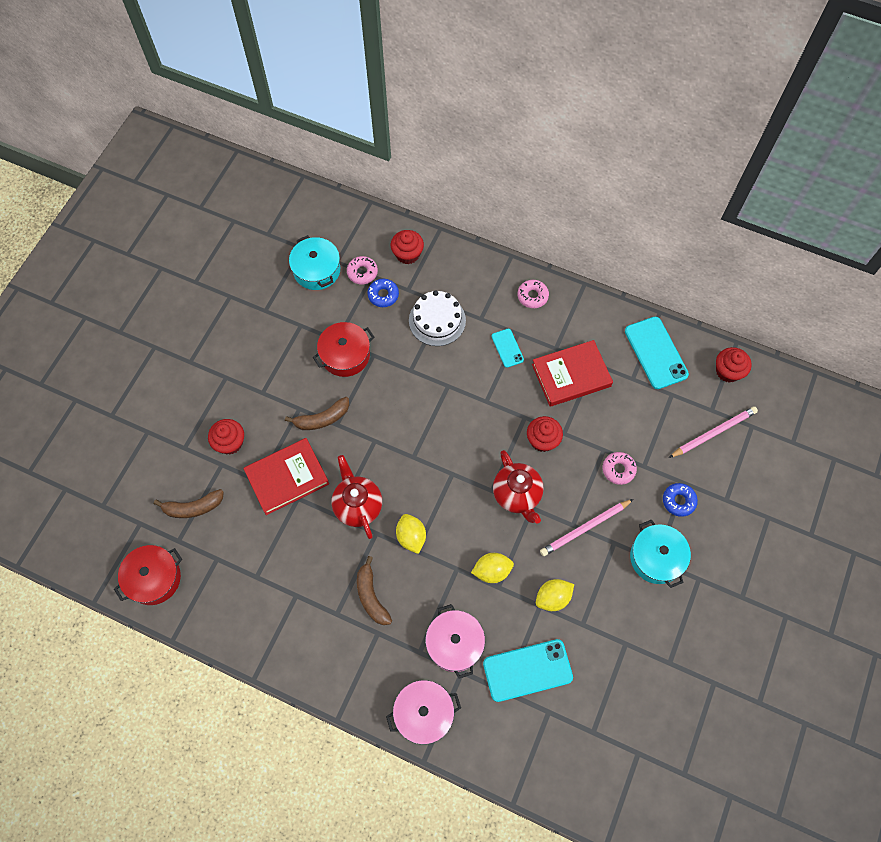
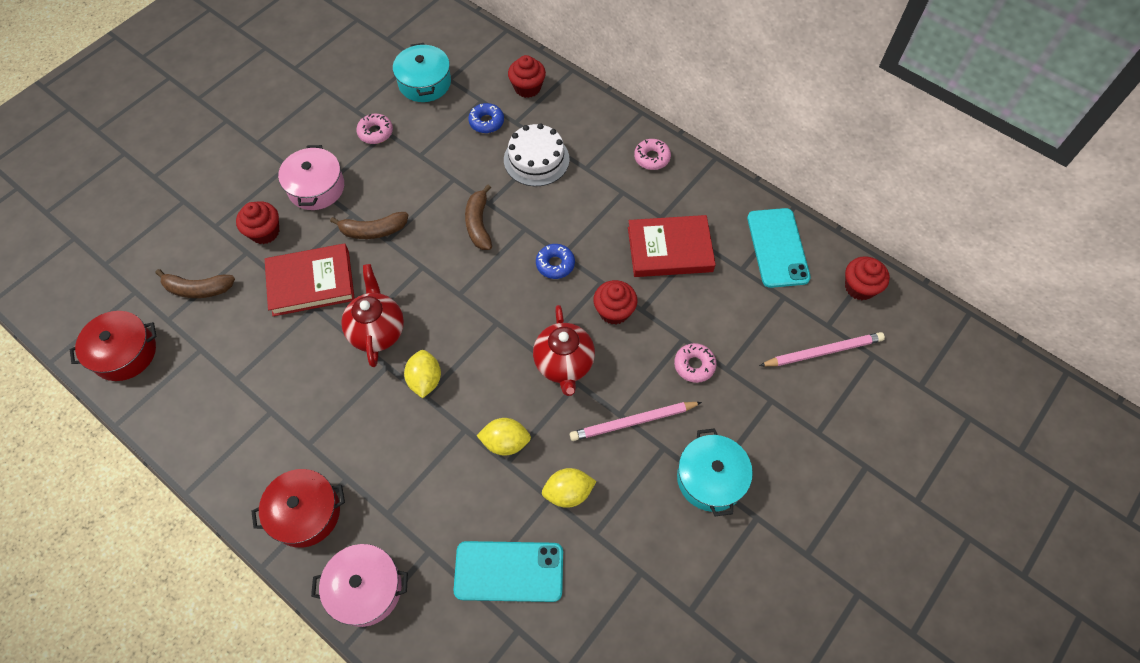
camera: 15 degrees right, 5 degrees down
red pot [313,322,374,377] -> red pot moved to [251,469,345,548]
pink donut [347,256,378,284] -> pink donut moved to [356,114,393,144]
brown banana [357,556,392,625] -> brown banana moved to [465,184,492,250]
pink pot [425,604,485,678] -> pink pot moved to [278,145,344,210]
turquoise phone [491,329,524,368] -> none
blue donut [663,483,698,517] -> blue donut moved to [536,244,575,279]

